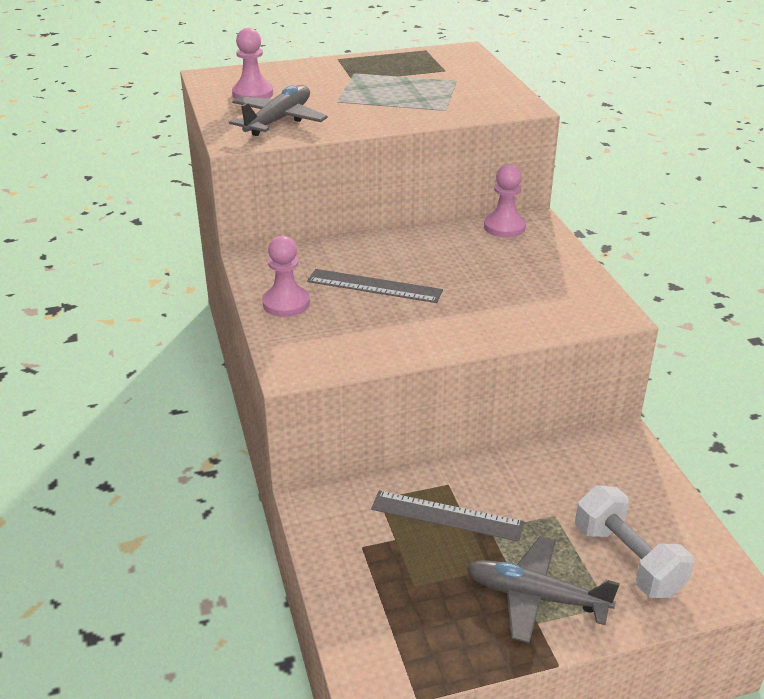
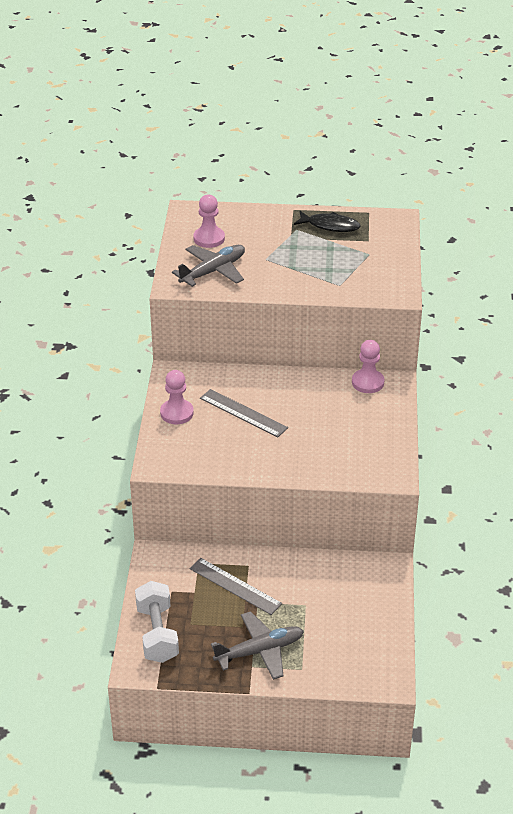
camera: 20 degrees right, 5 degrees up
grey plane [467,536,620,643] -> grey plane turned 120 degrees clockwise [211,611,304,680]
white dumbbell [575,486,694,598] -> white dumbbell moved to [135,581,179,663]
none -> black fish [294,211,361,232]

